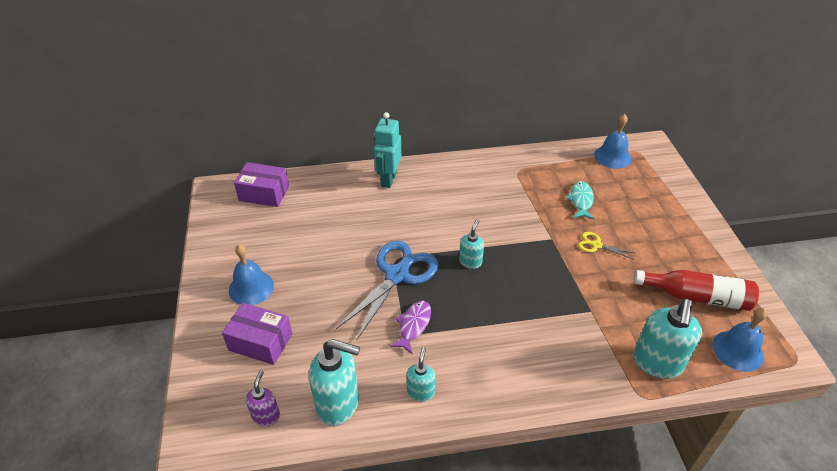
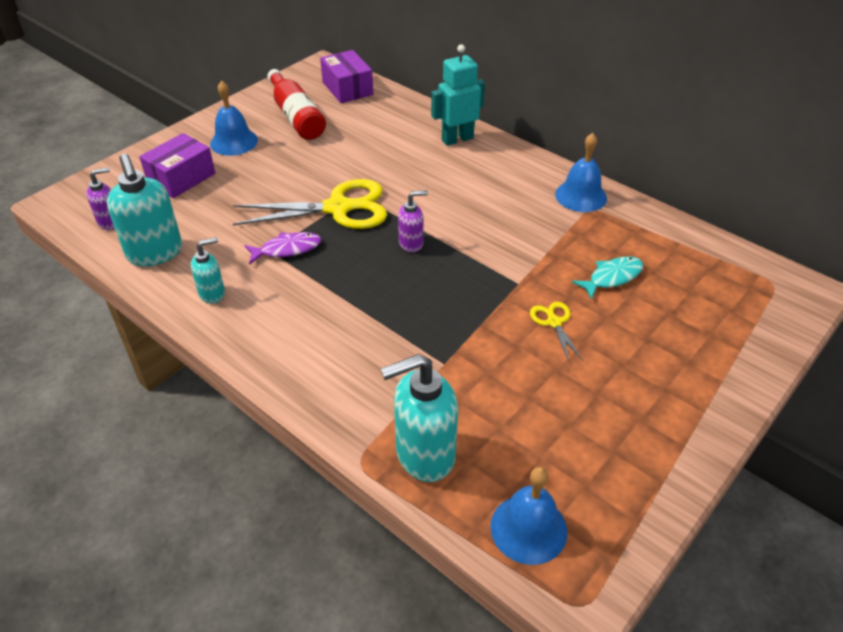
camera: 50 degrees right, 0 degrees up
purple box [222,303,292,365] -> purple box turned 60 degrees clockwise [139,133,215,198]
blue scissors [336,241,438,341] -> yellow scissors [233,179,387,229]
turquoise soap dispenser [459,219,484,269] -> purple soap dispenser [398,190,428,252]
blue bell [594,114,631,169] -> blue bell moved to [555,133,607,212]
red bottle [634,270,759,311] -> red bottle moved to [267,69,326,140]

